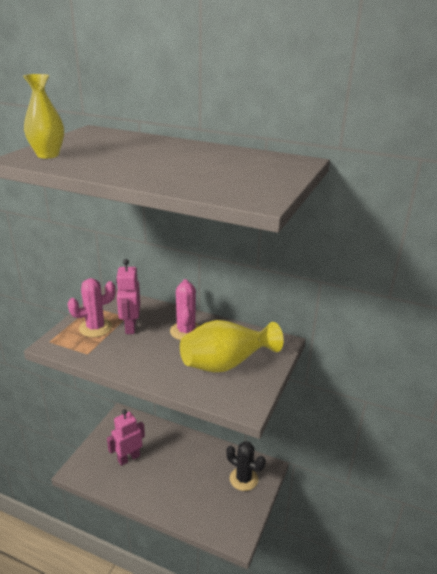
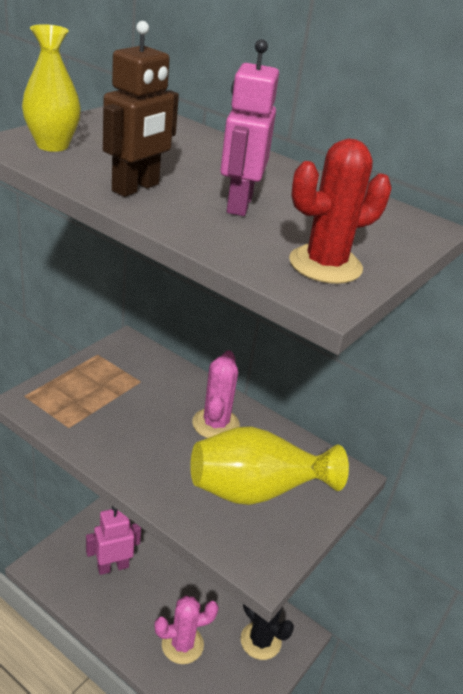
camera: 10 degrees right, 5 degrees up
pink cactus [68,278,116,337] -> pink cactus moved to [154,596,219,664]
pink robot [116,259,140,334] -> pink robot moved to [220,39,279,216]
none -> brown robot [103,21,179,197]
none -> red cactus [289,138,391,284]

